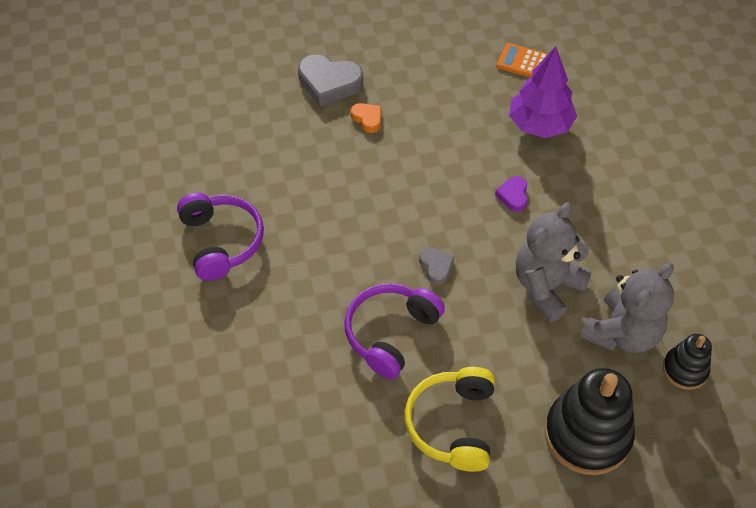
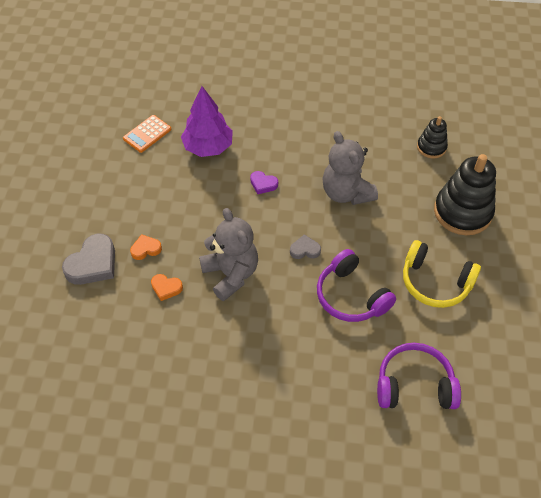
camera: 70 degrees left, 0 degrees up
purple headphones [177,193,264,281] -> purple headphones moved to [377,343,461,409]
grey teddy bear [580,263,674,353] -> grey teddy bear moved to [199,208,258,301]
none -> orange heart [151,274,183,301]

